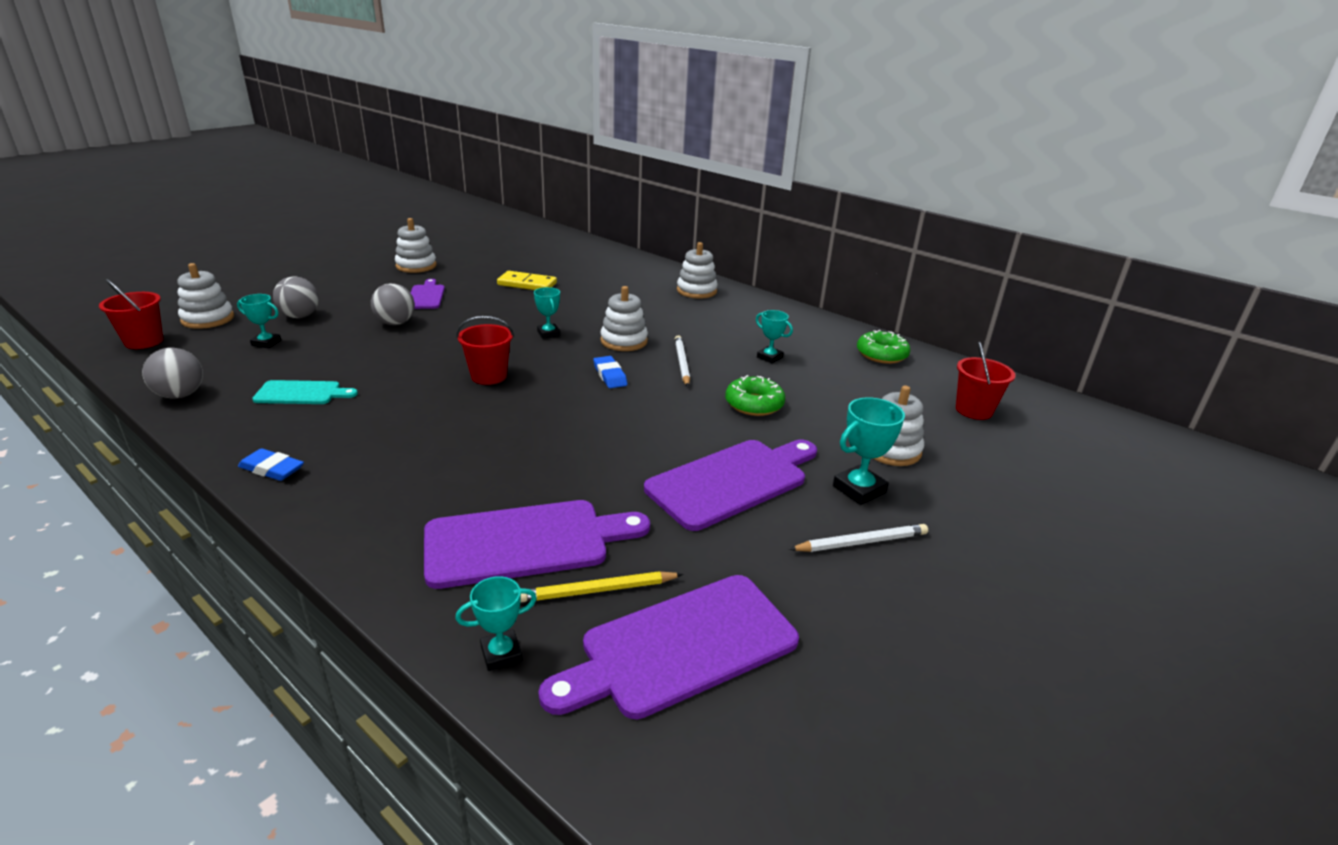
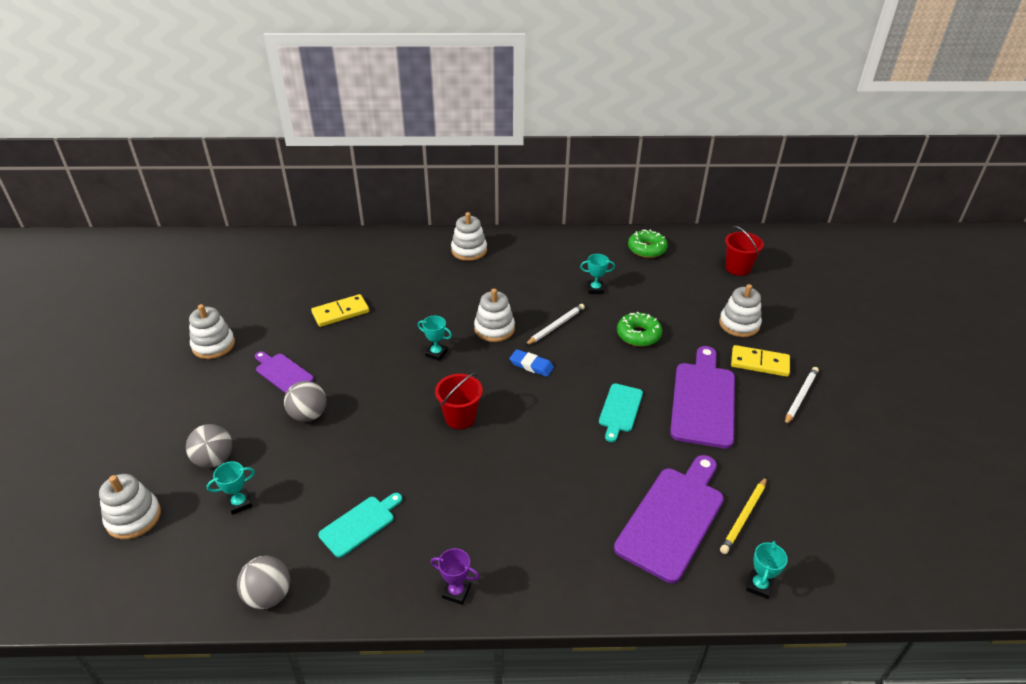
camera: 40 degrees left, 10 degrees up
red bucket [99,279,163,349] -> none
blue eraser [238,448,304,481] -> purple trophy [431,548,479,605]
purple cutting board [538,575,799,720] -> none
white pencil [675,335,690,387] -> white pencil turned 90 degrees clockwise [525,304,585,346]
turquoise trophy [833,397,905,505] -> yellow domino [731,345,790,377]
none -> turquoise cutting board [599,384,643,442]

